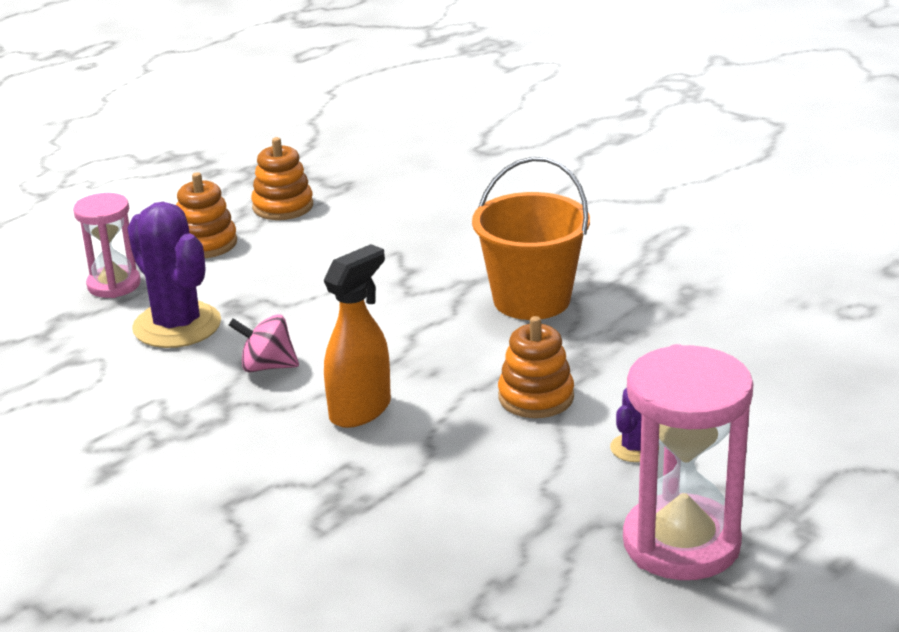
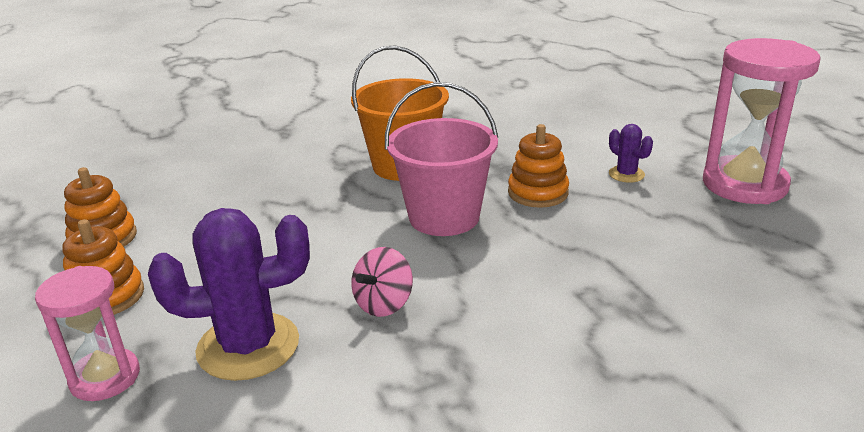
camera: 65 degrees left, 0 degrees up
orange spray bottle [324,244,391,428] -> none
none -> pink bucket [385,82,498,236]

